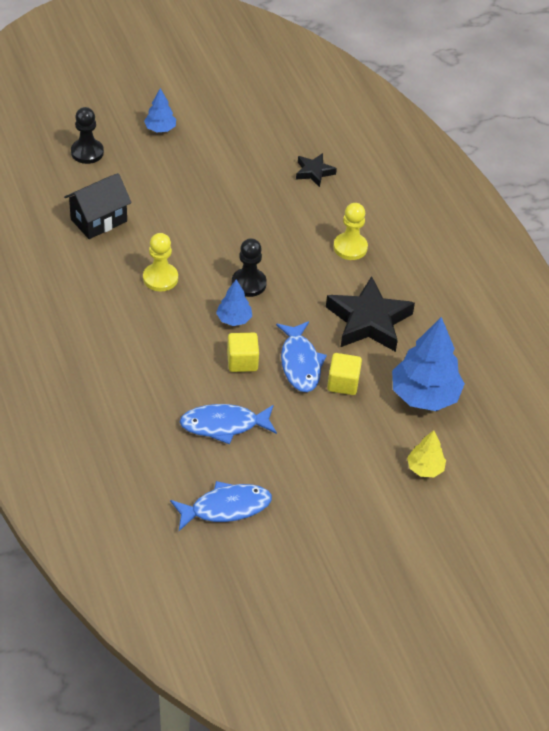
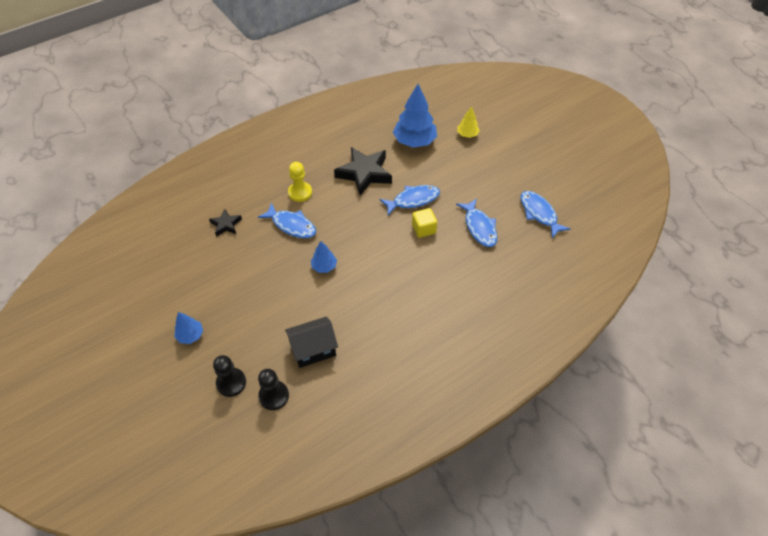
camera: 100 degrees left, 5 degrees up
black house [64,173,132,239] -> black house turned 60 degrees counterclockwise [285,316,338,368]
yellow pawn [143,233,178,292] -> none
blue tree [216,280,252,326] -> blue tree moved to [311,241,337,273]
black pawn [232,238,267,297] -> black pawn moved to [258,369,289,410]
yellow cube [327,353,362,395] -> none
none -> blue fish [258,202,316,238]

